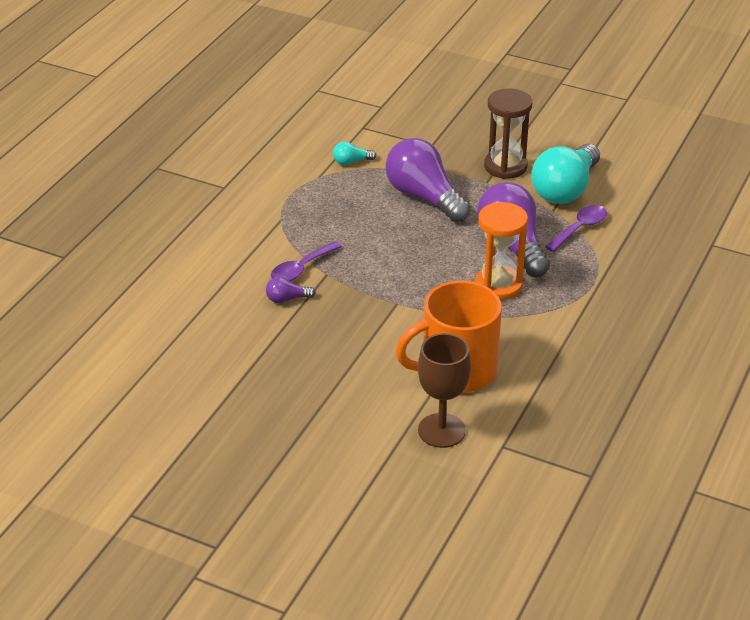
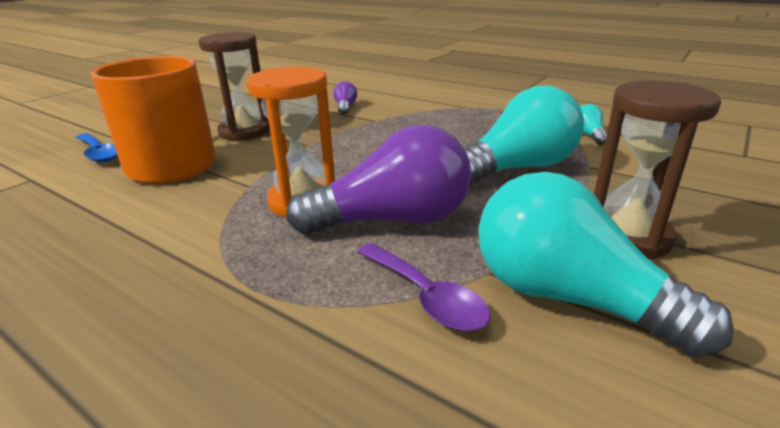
camera: 100 degrees right, 10 degrees down
purple spoon [271,241,342,281] -> none
purple light bulb [385,138,470,222] -> turquoise light bulb [465,85,584,186]
brown goblet [418,333,471,448] -> blue spoon [76,133,118,163]
none -> brown hourglass [198,32,270,141]

